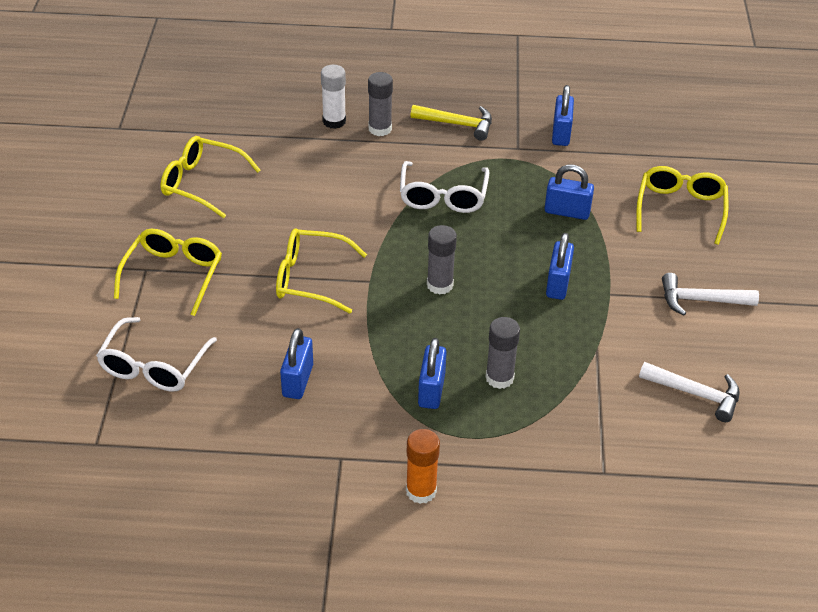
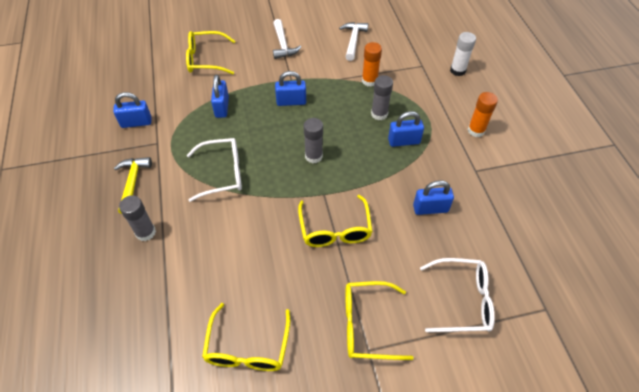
camera: 105 degrees left, 10 degrees up
white glue stick [321,65,346,129] -> white glue stick moved to [450,32,476,76]
none -> orange glue stick [362,42,382,87]

